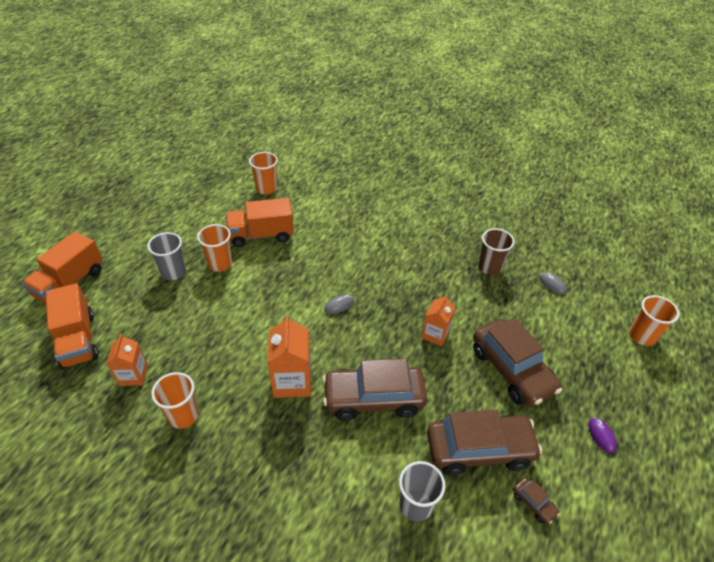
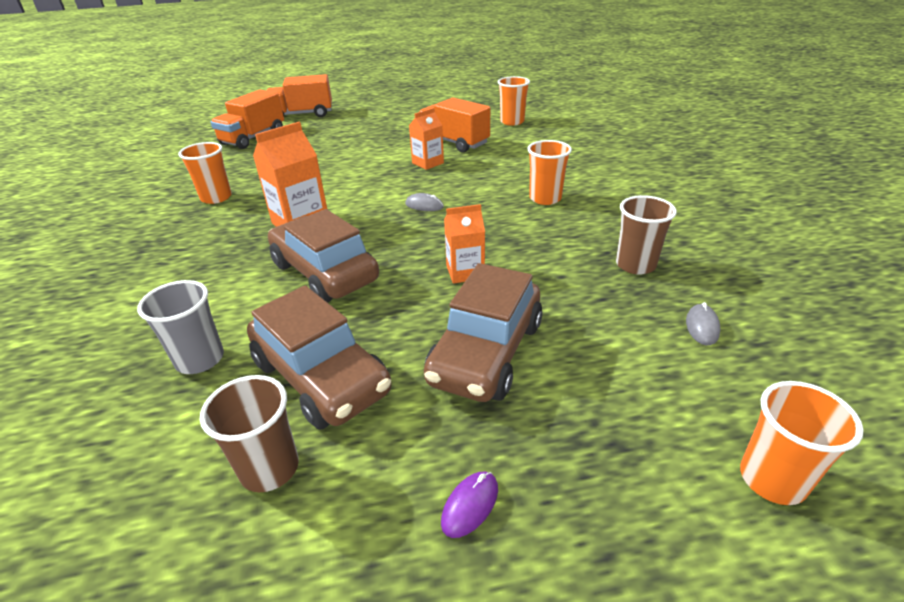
camera: 55 degrees right, 10 degrees down
orange carton [107,334,148,386] -> orange carton moved to [409,108,444,170]
grey cup [147,232,186,280] -> none
orange cup [197,224,232,272] -> orange cup moved to [527,140,572,205]
brown car [513,478,560,524] -> brown cup [200,375,299,492]

